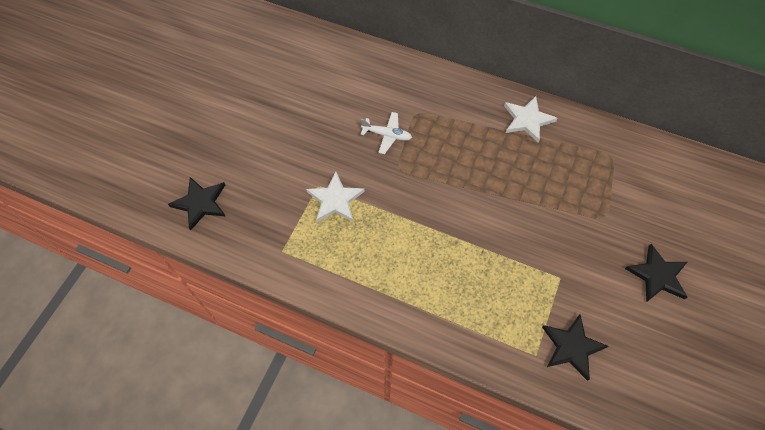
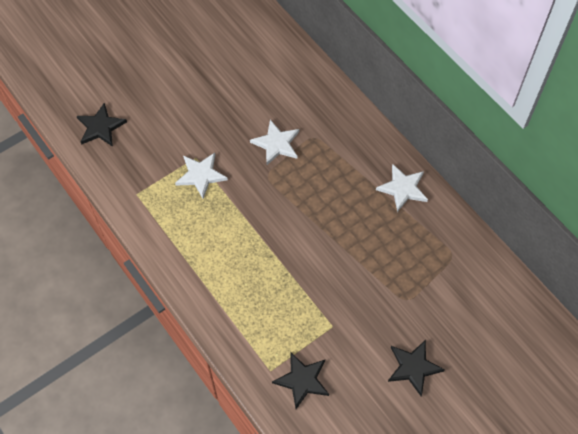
camera: 30 degrees right, 0 degrees up
white plane [361,112,412,154] -> white star [250,120,299,165]

